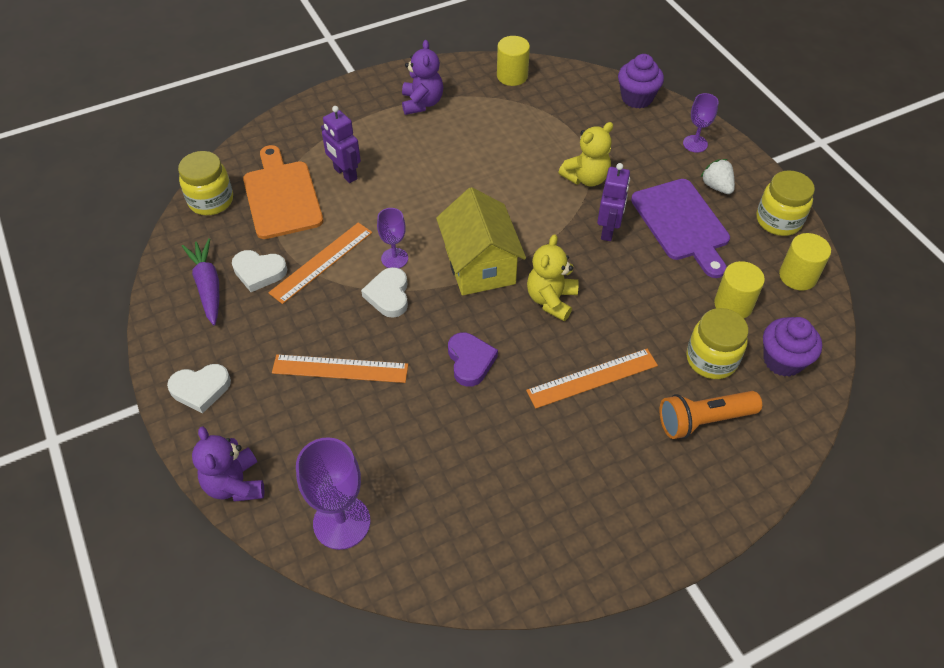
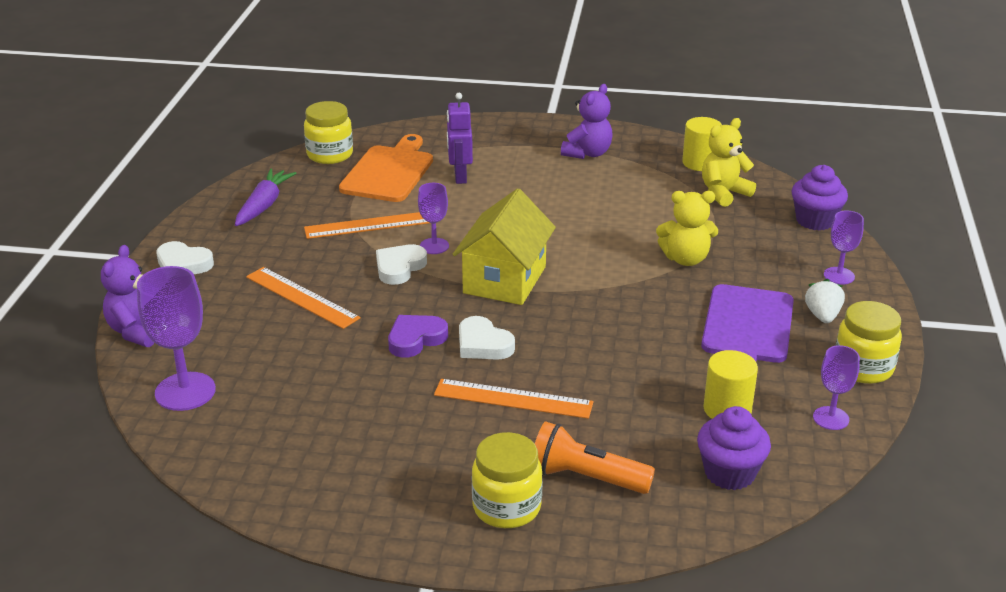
camera: 35 degrees right, 20 degrees down
white heart [232,250,287,292] -> white heart moved to [459,316,515,360]
purple heart [448,332,498,387] -> purple heart turned 150 degrees counterclockwise [388,315,448,358]
yellow teddy bear [527,234,579,321] -> yellow teddy bear moved to [702,118,756,207]
purple robot [597,163,630,241] -> none
yellow jar [686,308,749,379] -> yellow jar moved to [472,432,543,528]
yellow cylinder [779,233,831,290] -> purple goblet [813,345,860,430]

